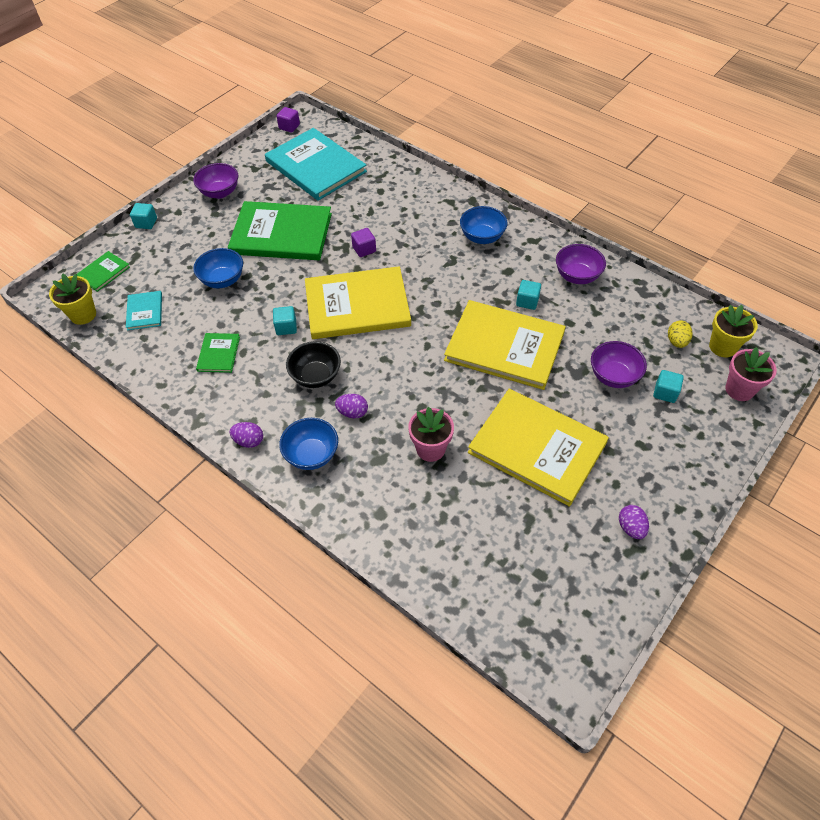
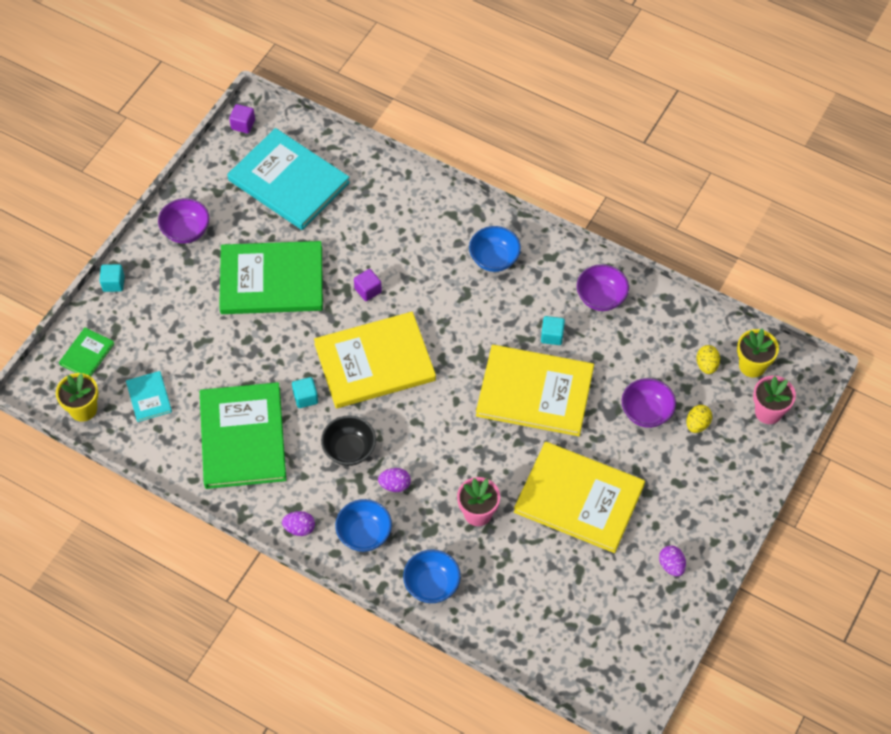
camera: 10 degrees left, 5 degrees up
blue bowl [193,248,243,288] -> blue bowl moved to [403,549,461,603]
green book [196,333,240,373] -> green book [200,382,286,489], size x2.22
turquoise cube [653,370,684,403] -> yellow egg [686,405,712,433]

